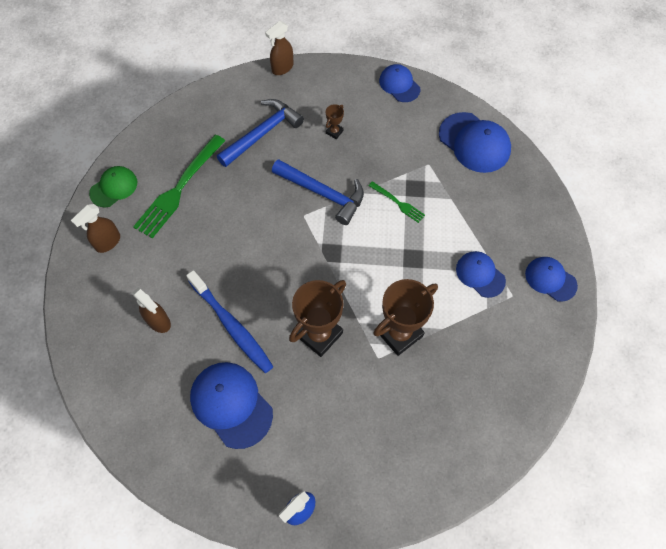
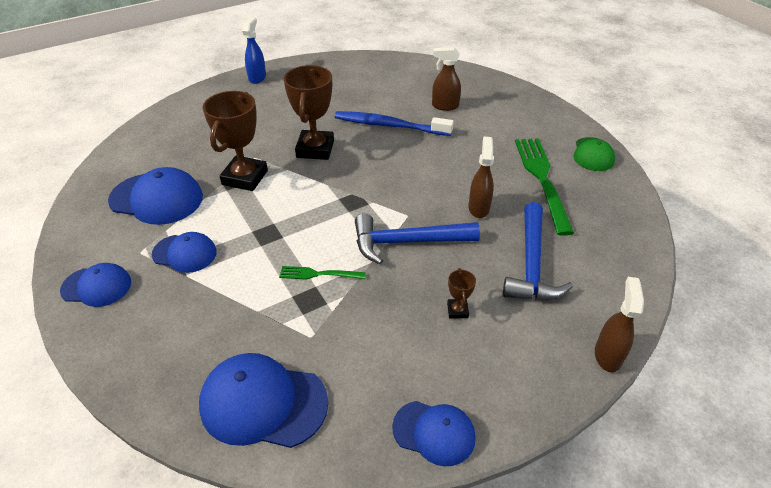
camera: 145 degrees right, 20 degrees down
brown spray bottle [71,204,120,253] -> brown spray bottle moved to [468,137,494,218]
blue cap [190,362,273,449] -> blue cap moved to [108,167,203,225]

